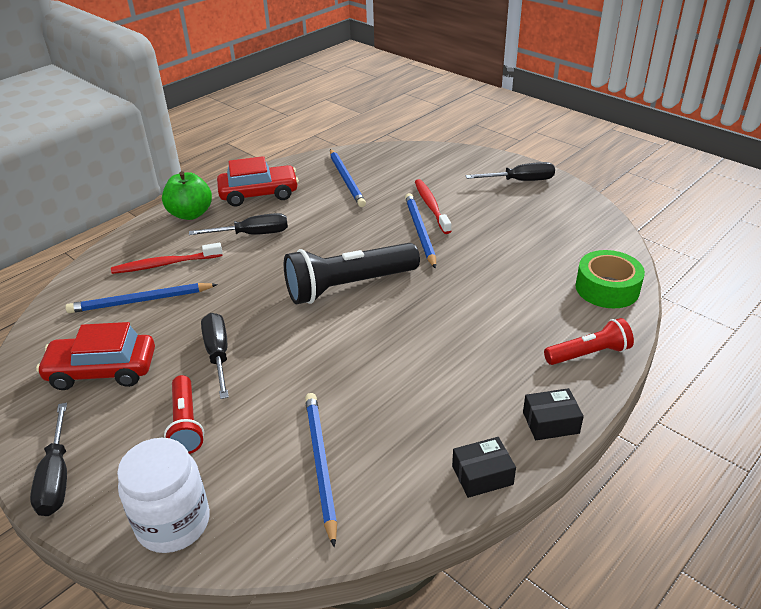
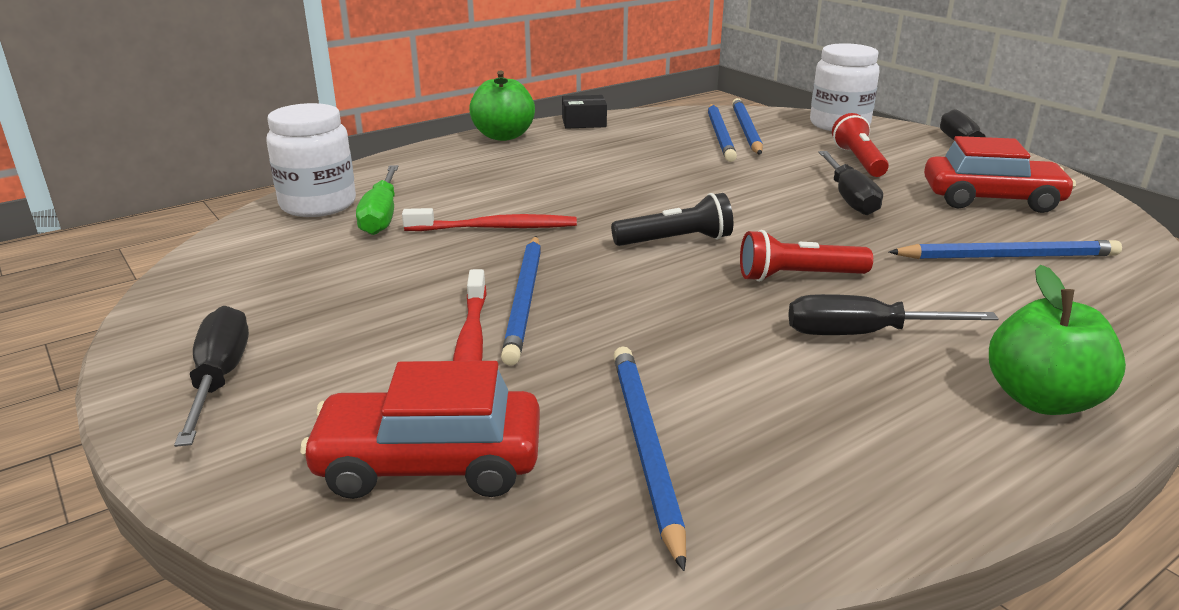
camera: 170 degrees left, 10 degrees down
red toothbrush [111,243,223,274] -> red toothbrush moved to [402,208,577,231]
red car [217,156,299,206] -> red car moved to [300,361,540,499]
black flashlight [284,243,420,304] -> black flashlight [611,193,733,246], size x0.57
black screwdriver [466,162,555,181] -> black screwdriver turned 75 degrees clockwise [174,306,249,447]
black box [523,388,584,440] -> green apple [469,70,535,141]
red flashlight [544,318,634,365] -> red flashlight moved to [740,230,873,282]
green tape [576,250,645,308] -> white jar [266,103,356,217]
none -> green screwdriver [356,165,399,235]
none -> blue pencil [732,98,763,155]

